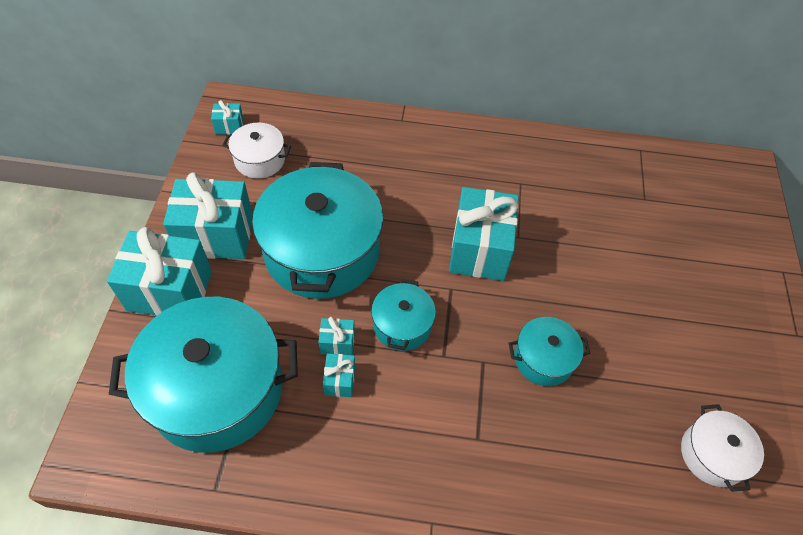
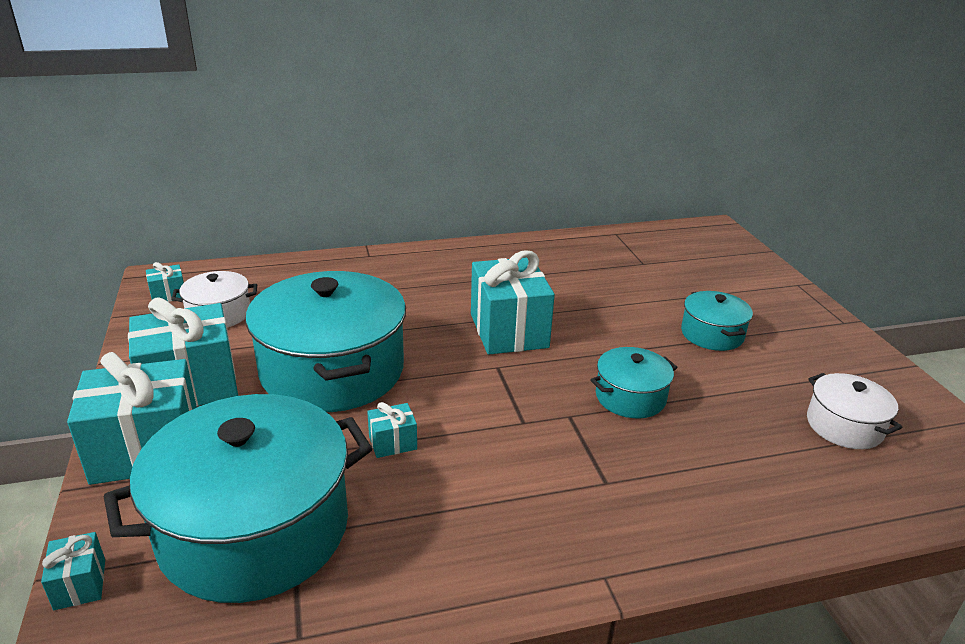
camera: 20 degrees left, 25 degrees down
turquoise gift [323,353,355,397] -> turquoise gift moved to [41,532,105,610]
turquoise pot [371,279,436,351] -> turquoise pot moved to [681,291,753,351]

